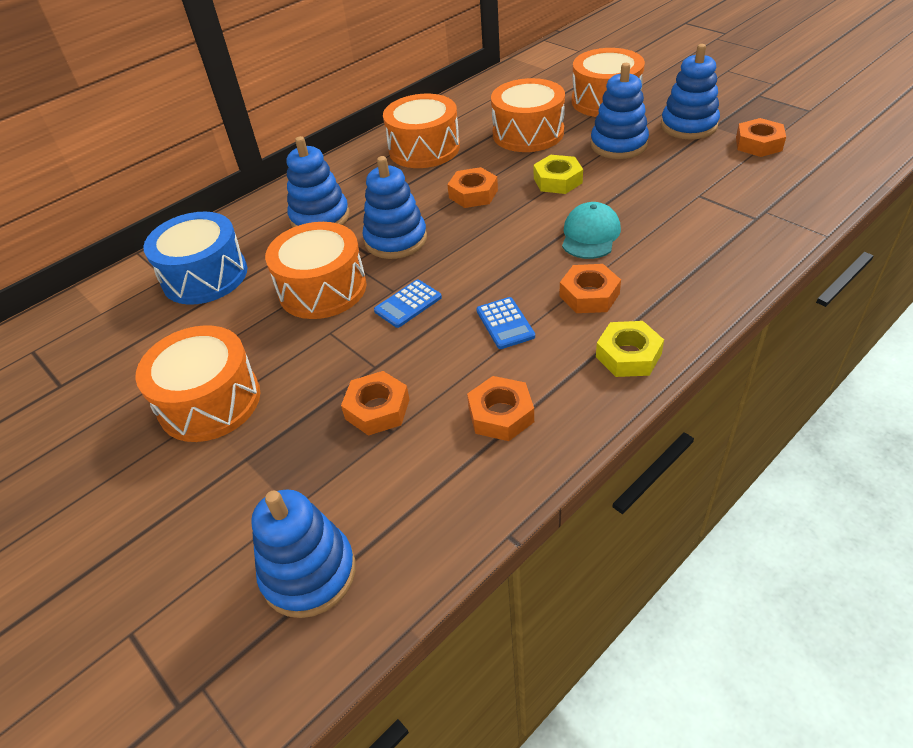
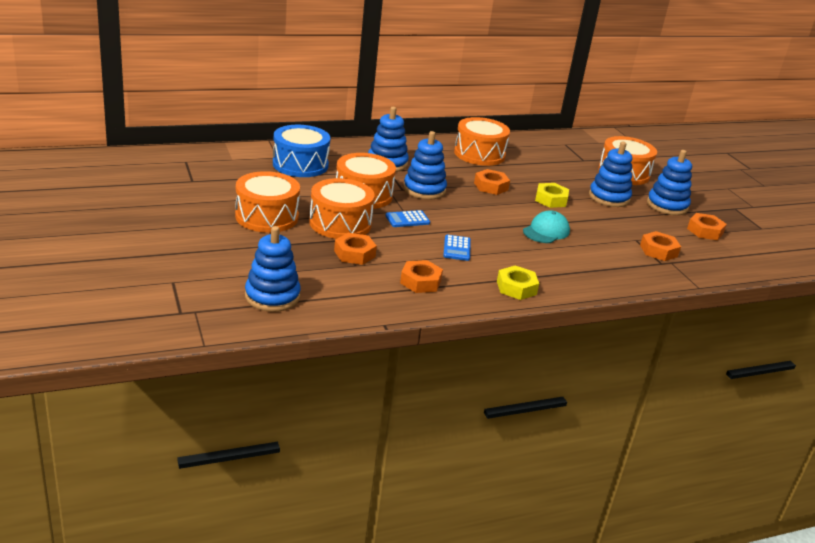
camera: 15 degrees right, 15 degrees down
orange drum [491,78,565,152] -> orange drum moved to [309,178,375,239]
orange nut [559,264,621,313] -> orange nut moved to [640,231,681,261]

